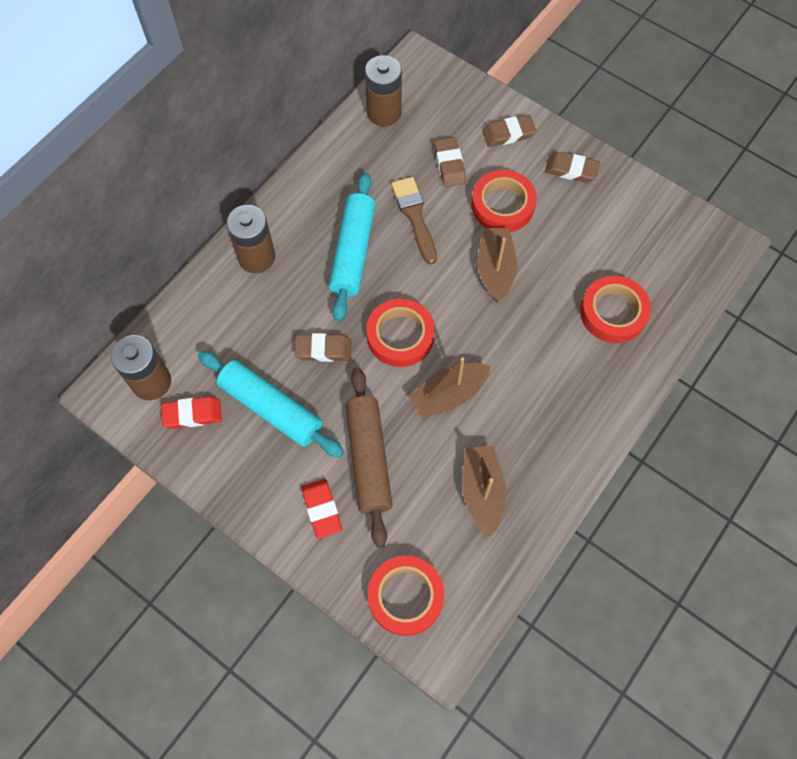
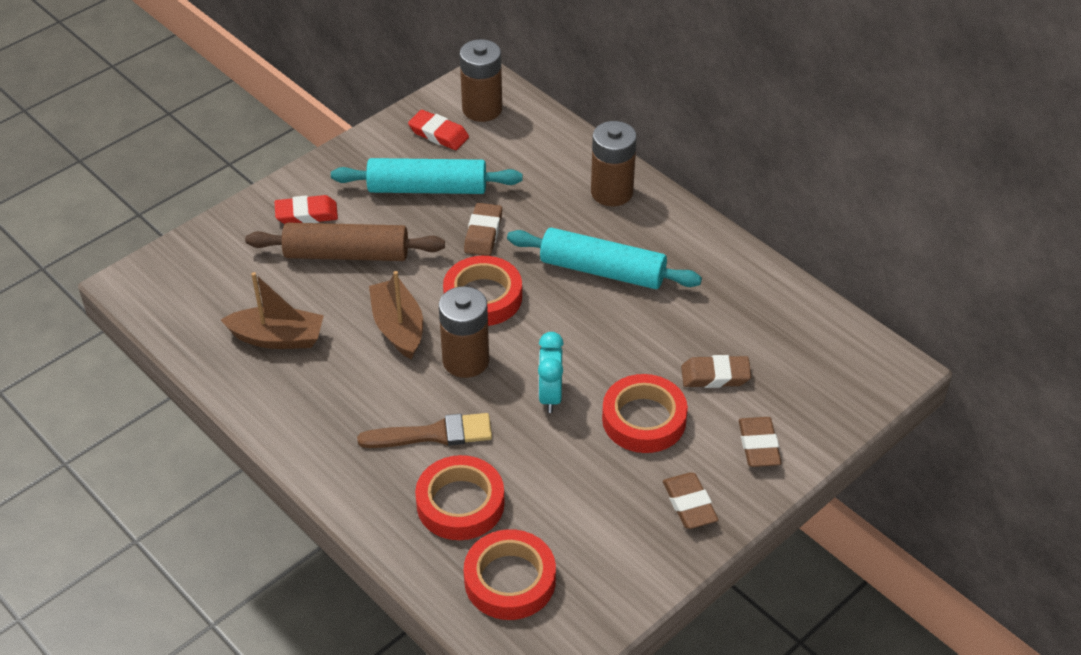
camera: 100 degrees right, 20 degrees down
red eraser [161,397,222,429] -> red eraser turned 60 degrees counterclockwise [408,110,469,150]
turquoise rolling pin [198,351,344,457] -> turquoise rolling pin turned 45 degrees clockwise [331,158,522,194]
brown battery [365,55,402,127] -> brown battery moved to [439,286,489,378]
red tape [367,556,444,636] -> red tape moved to [464,529,556,620]
brown brush [391,177,437,265] -> brown brush moved to [357,413,492,448]
brown boat [478,228,517,302] -> turquoise clock [538,332,564,413]
brown eraser [545,152,600,183] -> brown eraser turned 45 degrees counterclockwise [663,473,719,529]

